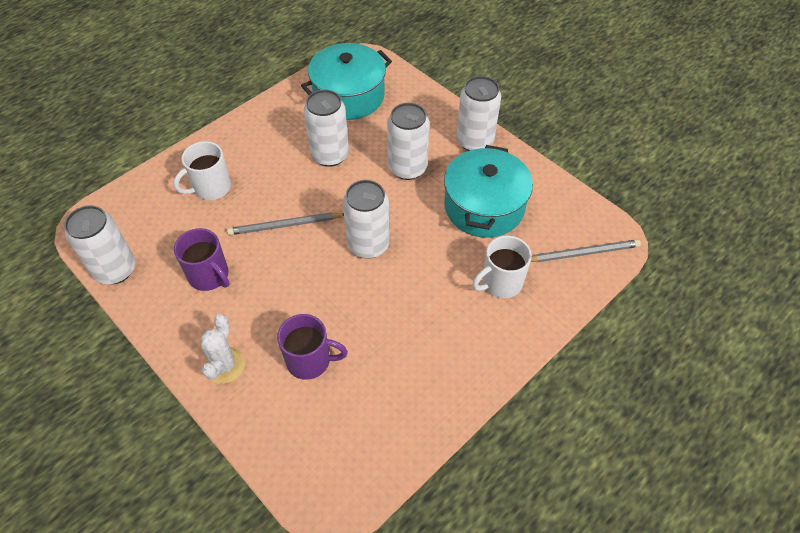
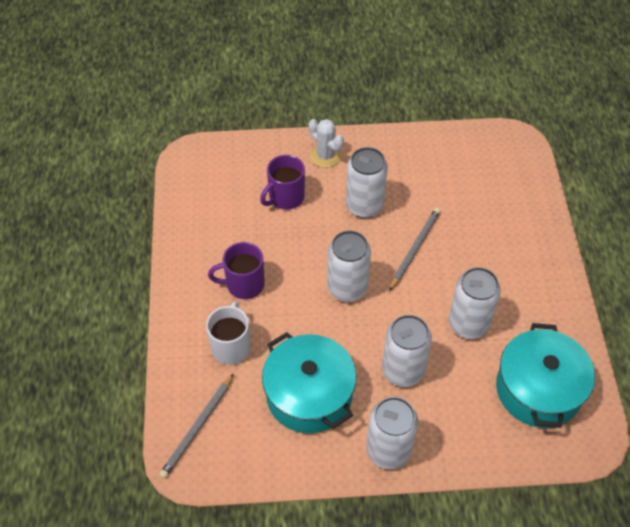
camera: 130 degrees right, 0 degrees up
white can [64,205,135,284] -> white can moved to [346,147,388,218]
white mug [173,141,231,200] -> none
purple mug [174,228,230,291] -> purple mug moved to [208,242,265,299]

